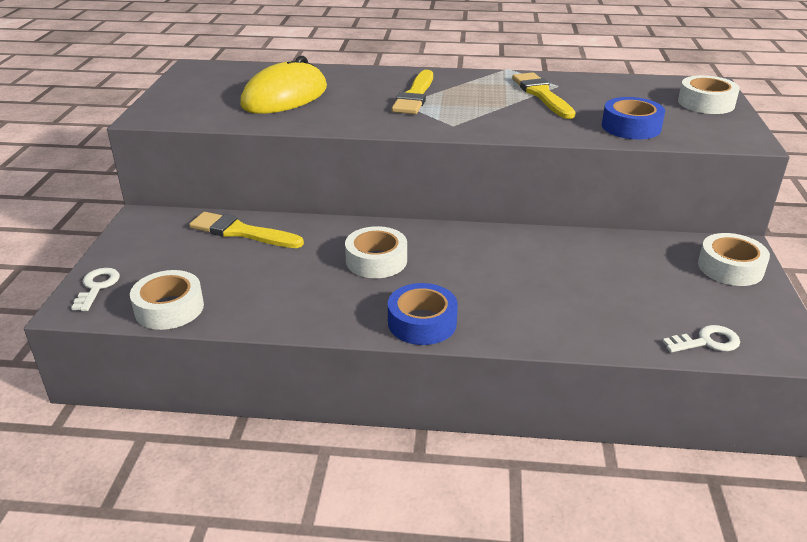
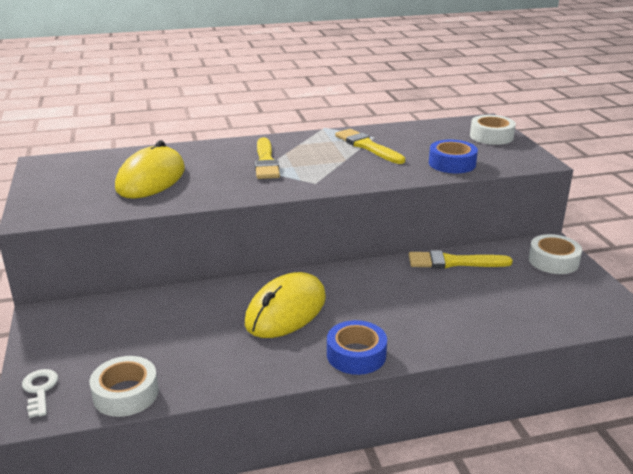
camera: 20 degrees left, 5 degrees down
yellow brush [189,212,304,248] -> yellow brush moved to [409,250,513,268]
white tape [345,226,407,278] -> yellow mouse [245,272,326,338]
white key [662,325,740,353] -> none

